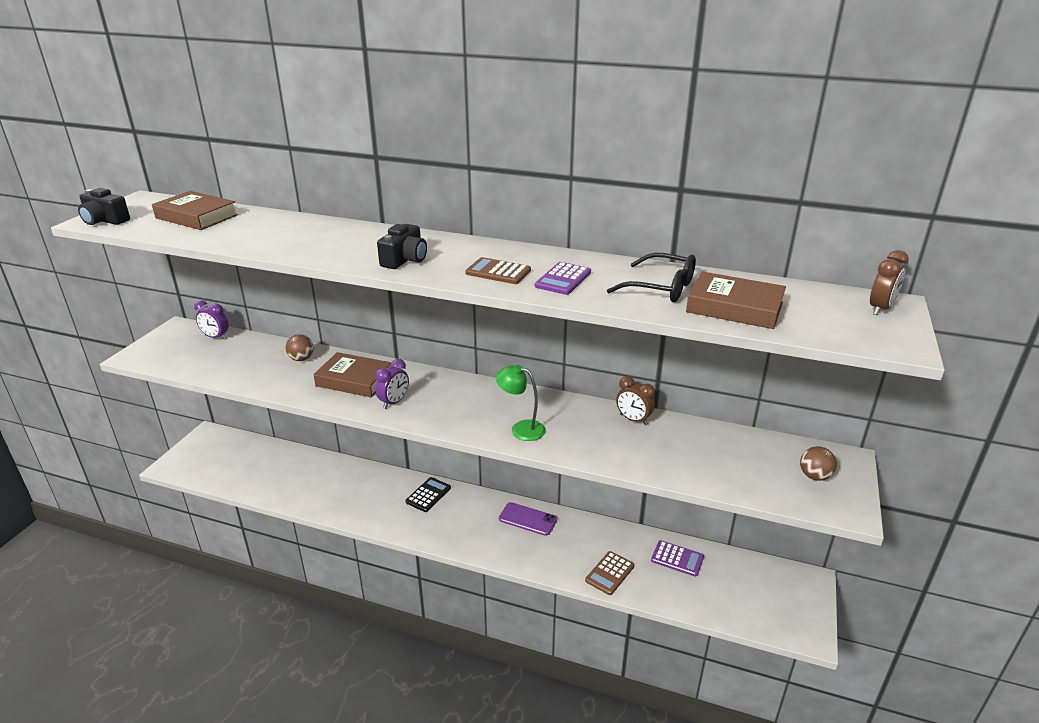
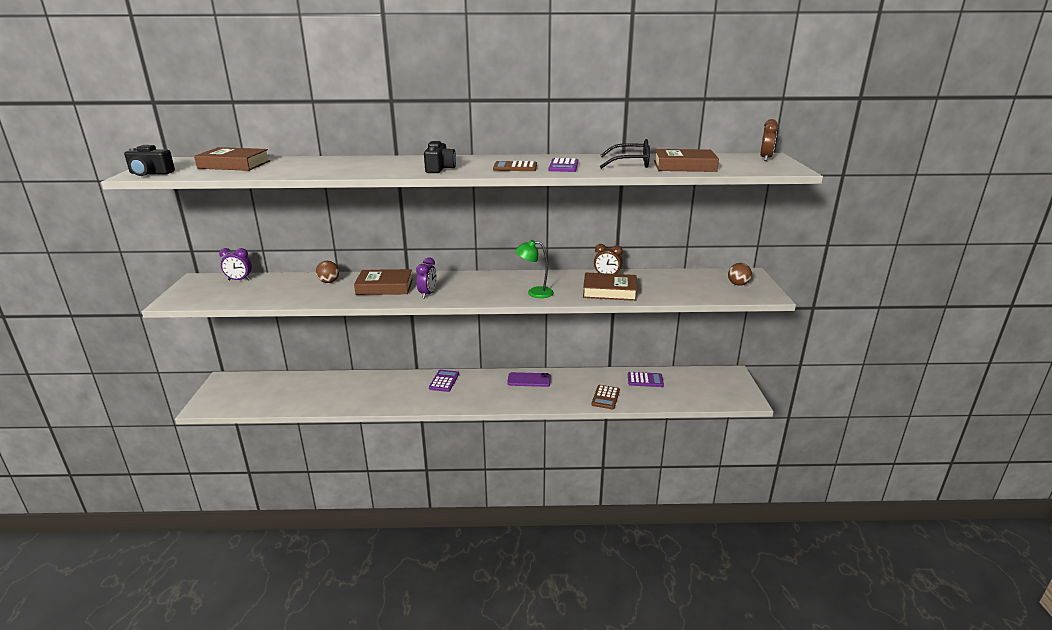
camera: 20 degrees left, 5 degrees down
black calculator [405,477,451,512] -> purple calculator [429,370,459,392]
none -> brown book [583,272,637,301]

